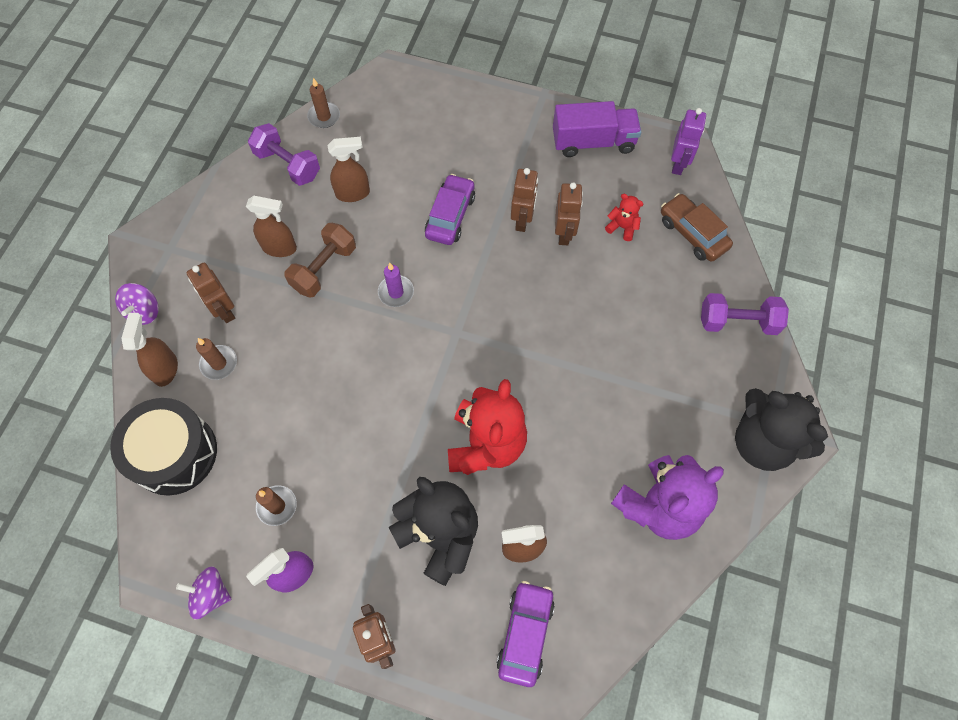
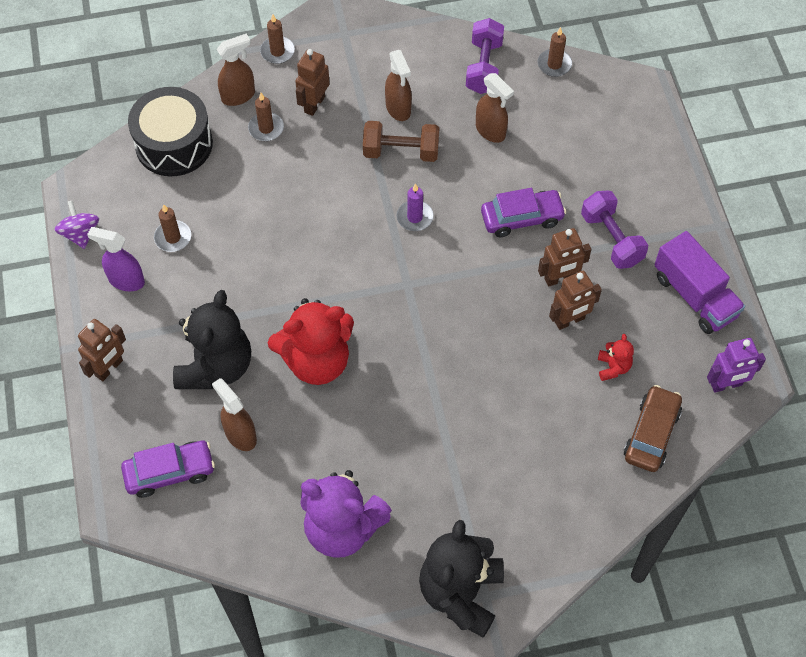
camera: 60 degrees right, 5 degrees down
purple spinning top [115,283,159,325] -> brown candle [260,14,295,64]
purple dumbbell [701,293,789,335] -> purple dumbbell moved to [581,191,648,269]

